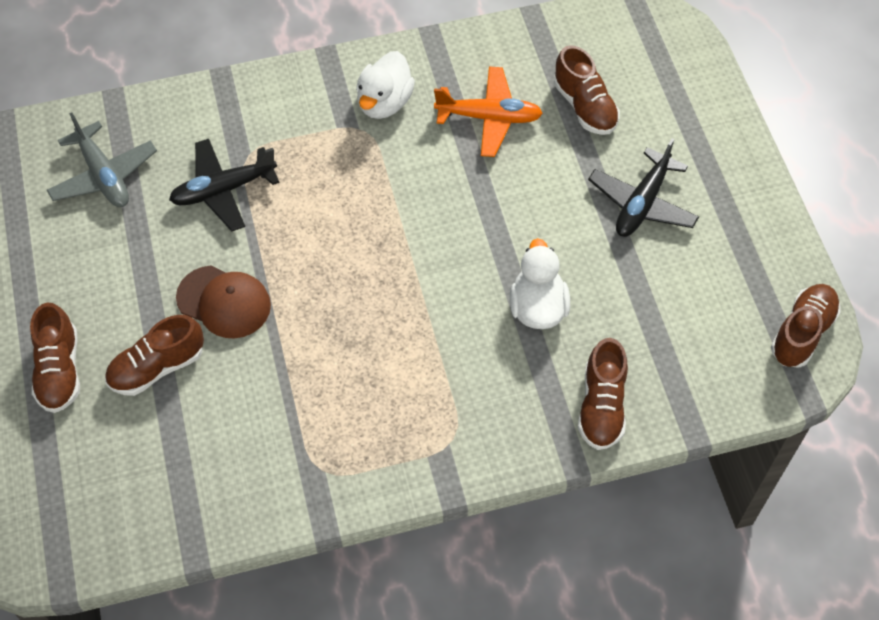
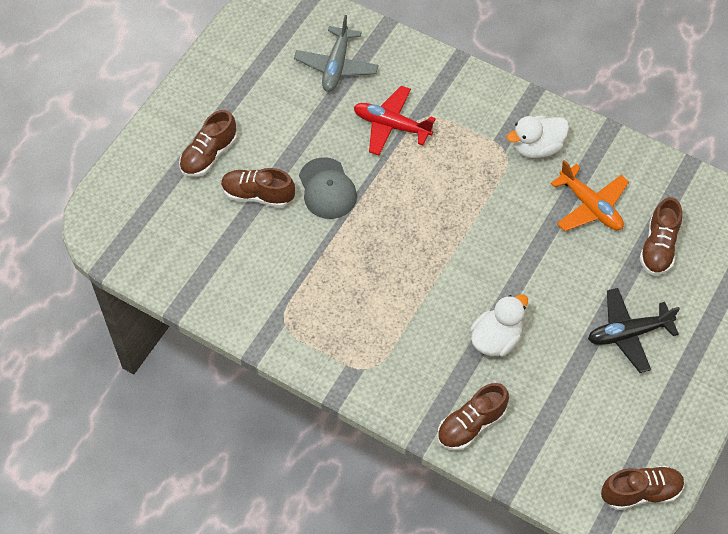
camera: 45 degrees right, 0 degrees up
black plane [169,139,280,232] -> red plane [354,86,436,155]
brown cap [176,266,271,338] -> grey cap [299,157,357,219]

